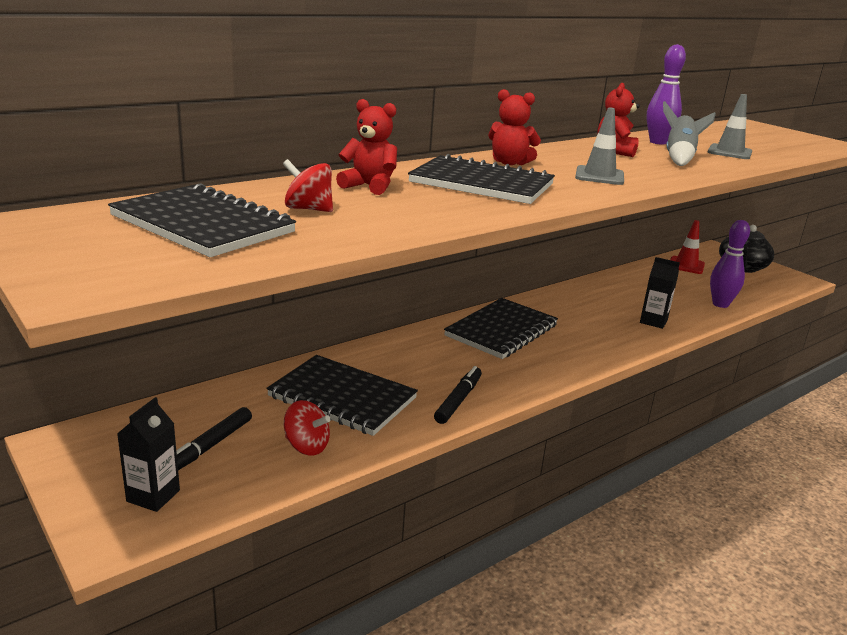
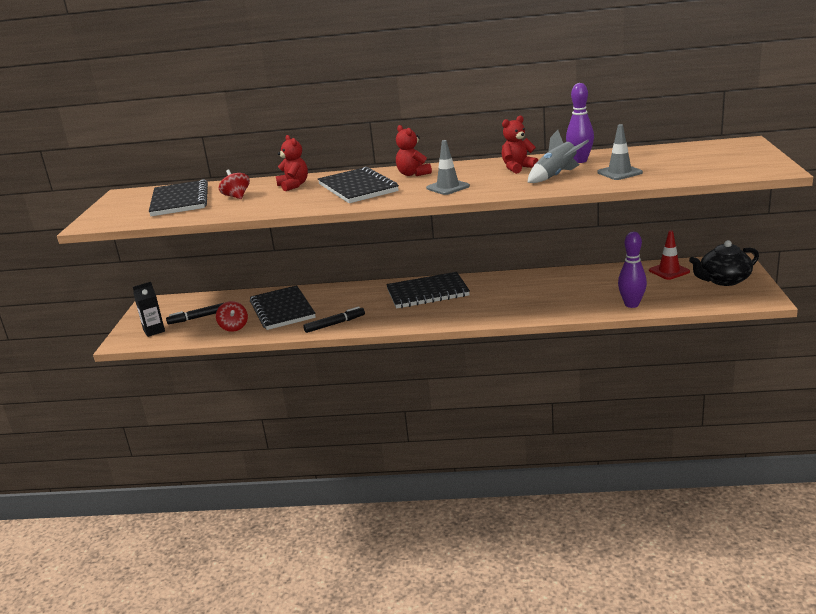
camera: 45 degrees right, 0 degrees up
black carton [640,257,680,329] -> none

